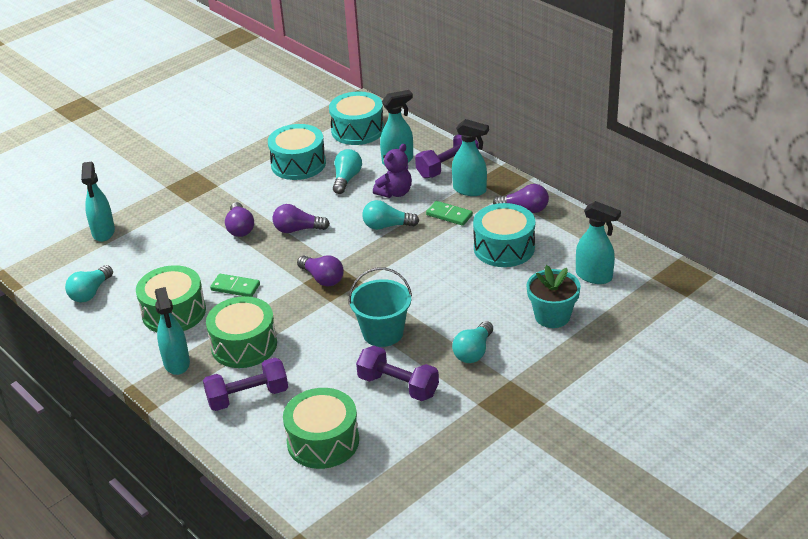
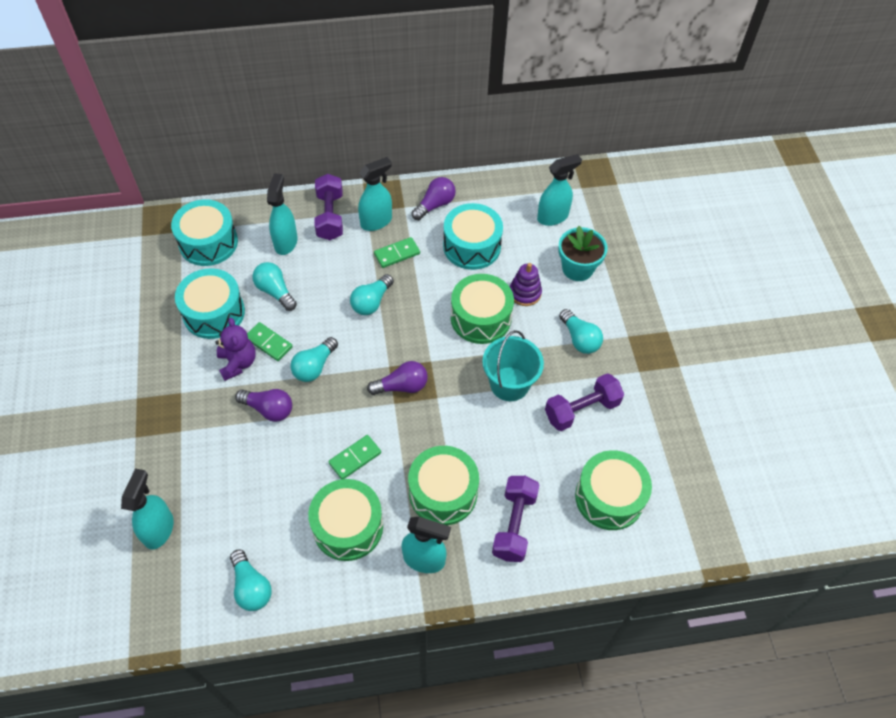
camera: 60 degrees left, 20 degrees up
turquoise spray bottle [81,162,115,242] -> turquoise spray bottle turned 105 degrees counterclockwise [121,468,174,550]
purple light bulb [273,204,330,233] -> turquoise light bulb [290,337,338,382]
purple teddy bear [373,144,412,198] -> purple teddy bear moved to [215,318,256,381]
none -> green domino [247,322,293,361]
none -> green drum [451,274,514,344]
none -> purple stacking toy [510,263,542,306]

